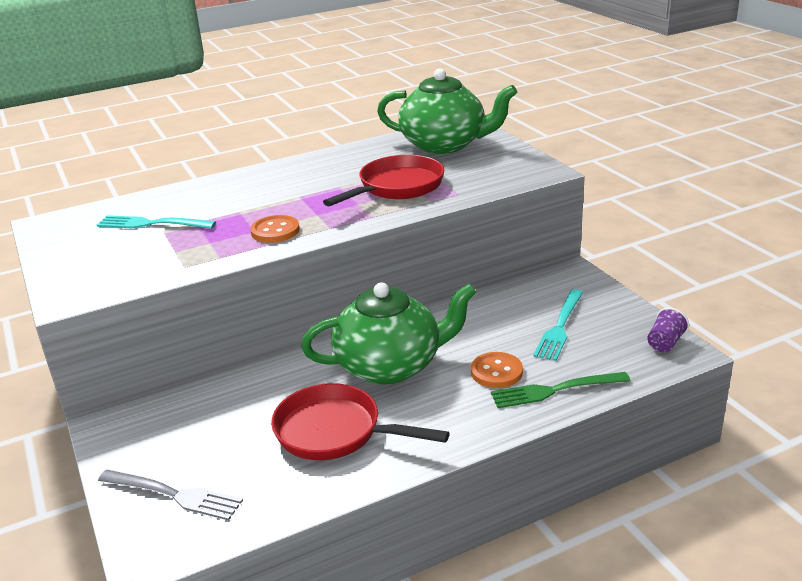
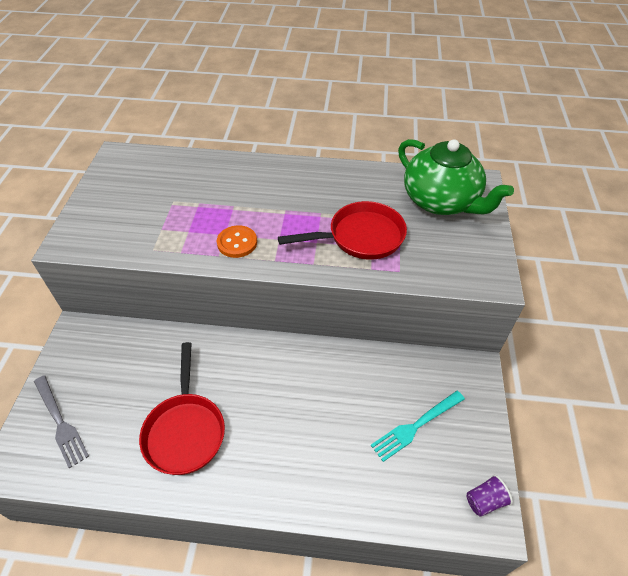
camera: 30 degrees right, 20 degrees up
turquoise fork [97,215,216,229] -> none
red pan [271,383,450,460] -> red pan turned 150 degrees counterclockwise [139,342,225,475]
green teapot [301,282,476,385] -> none
orange button [471,352,523,388] -> none
green fork [491,372,630,408] -> none

